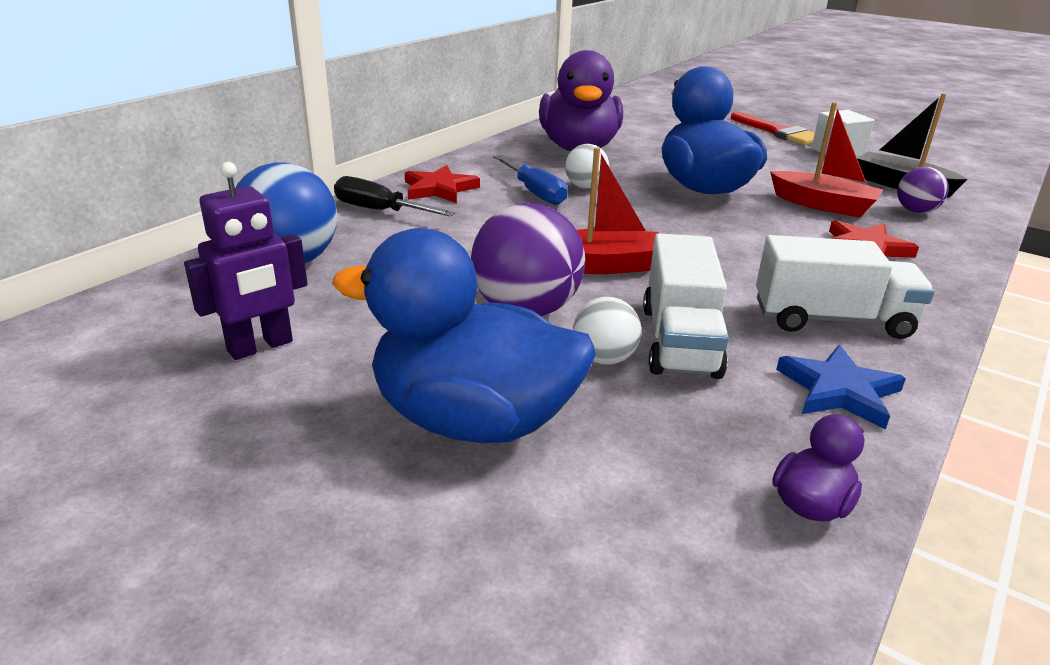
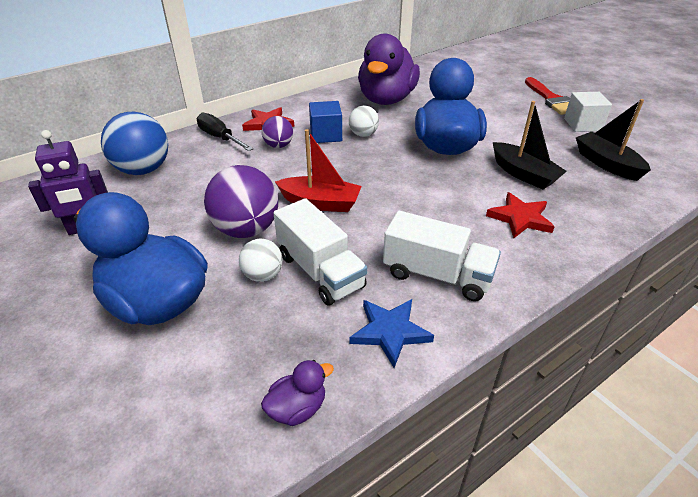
camera: 20 degrees right, 10 degrees up
blue screwdriver [493,155,568,205] -> blue cube [309,101,342,143]
white truck [643,233,729,379] -> white truck turned 60 degrees counterclockwise [273,198,367,306]
red boat [770,102,883,217] -> black boat [493,101,567,189]
purple ball [897,167,949,213] -> purple ball moved to [262,116,293,148]

